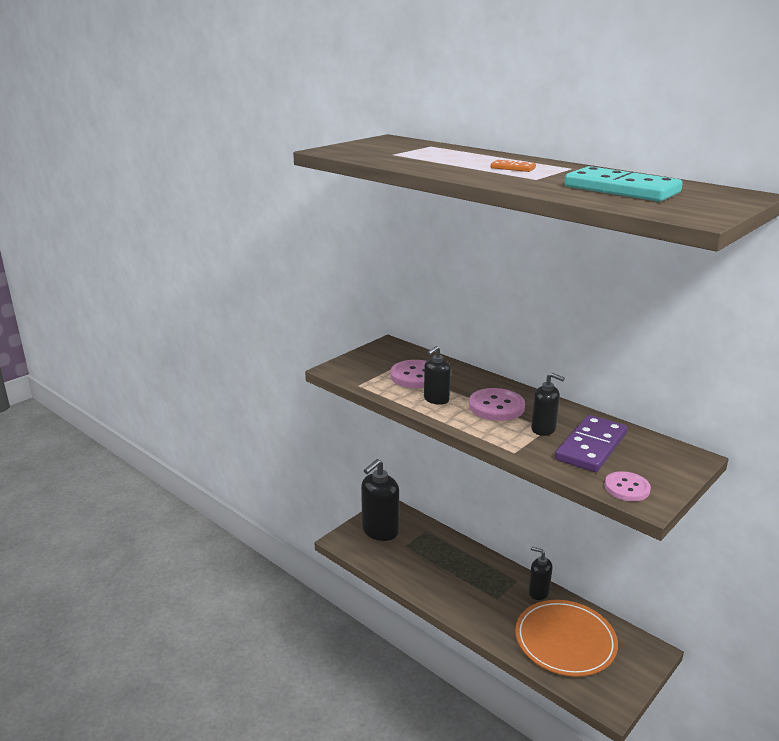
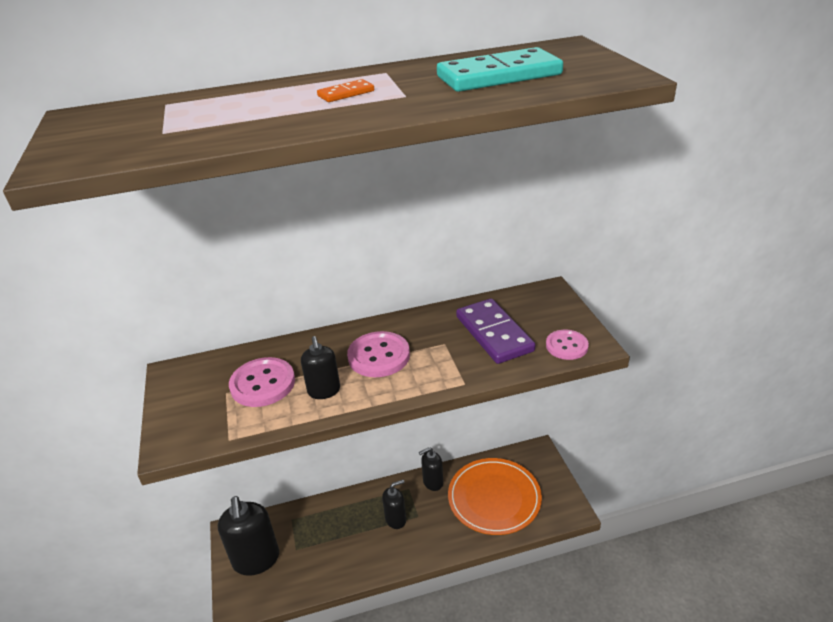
camera: 55 degrees left, 10 degrees up
black soap dispenser [531,373,565,436] -> black soap dispenser moved to [382,480,406,529]

